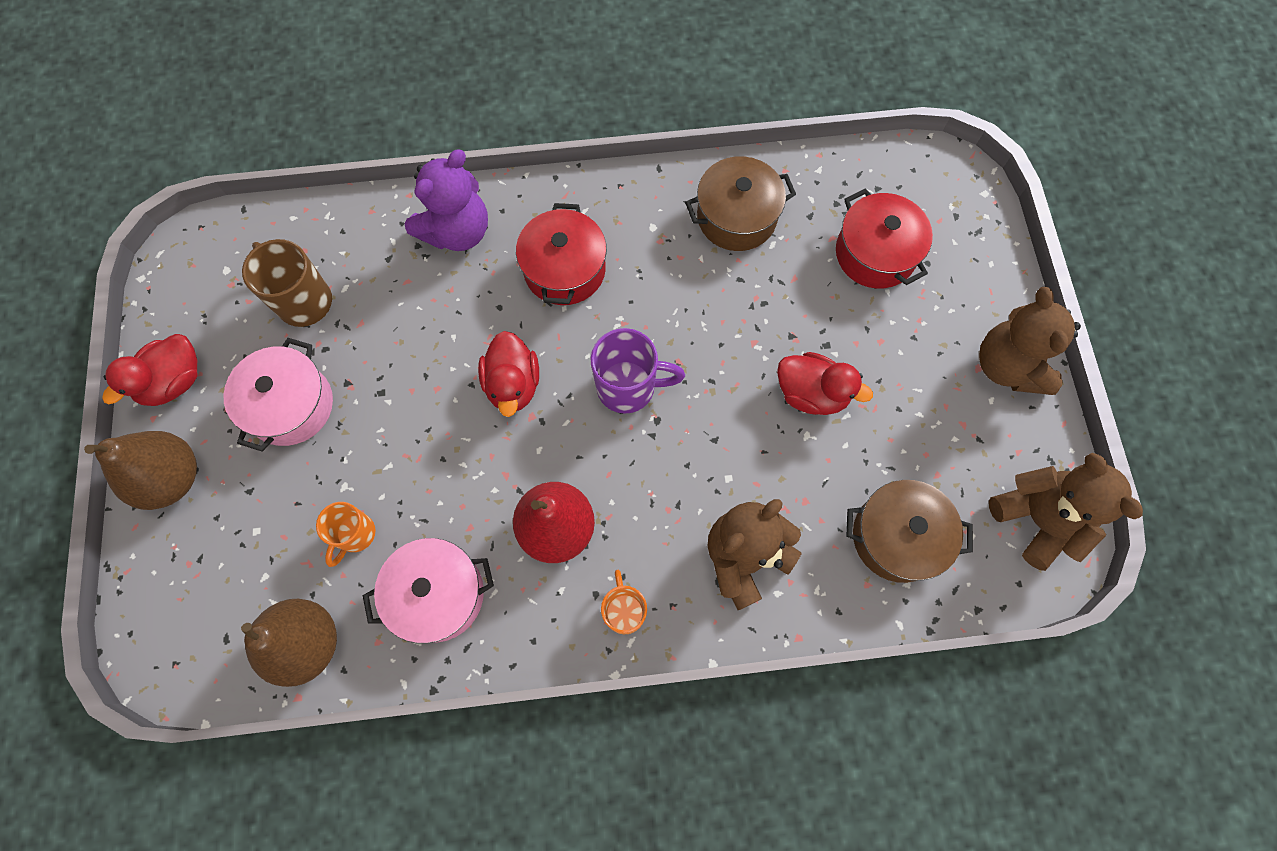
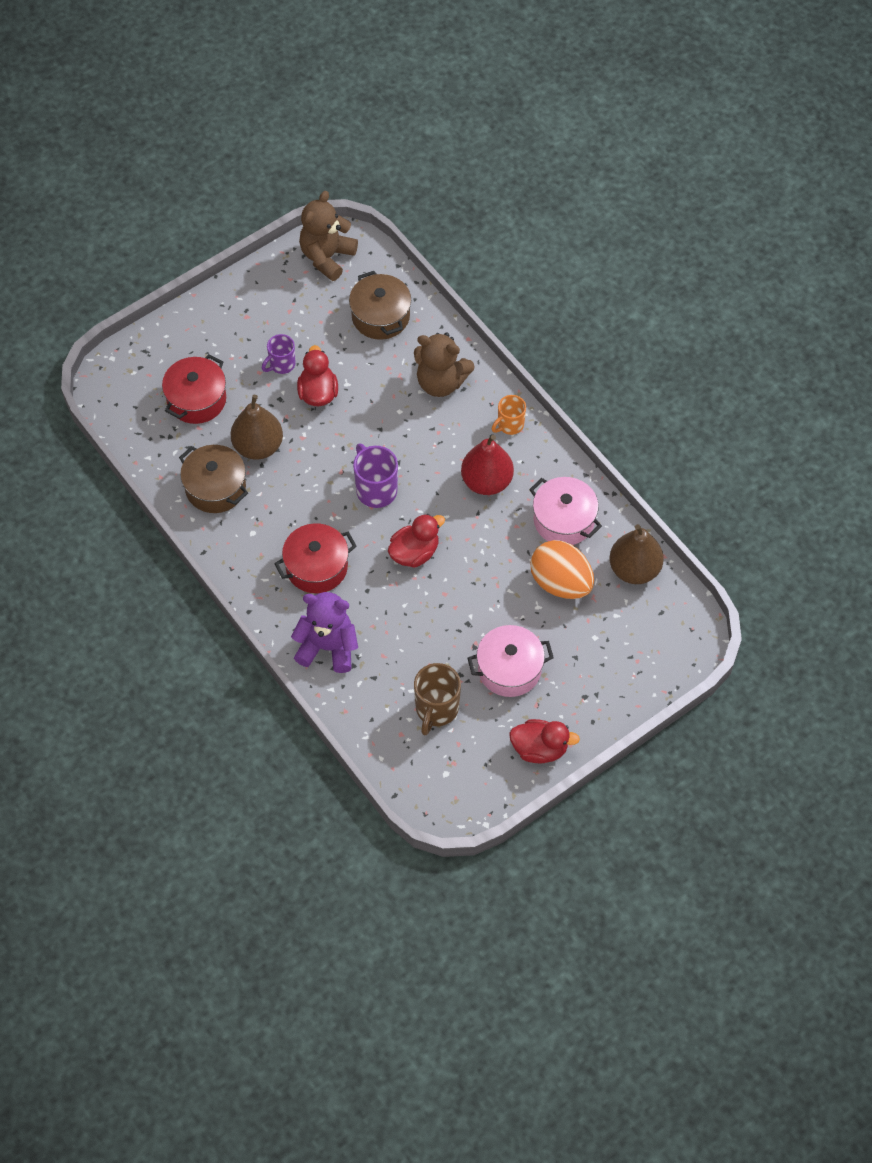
camera: 120 degrees left, 10 degrees down
brown pear [84,431,197,510] -> brown pear moved to [231,395,283,460]
orange mug [316,502,376,567] -> orange egg [530,540,594,599]
brown teddy bear [979,287,1081,395] -> none
none -> purple mug [262,334,296,374]

